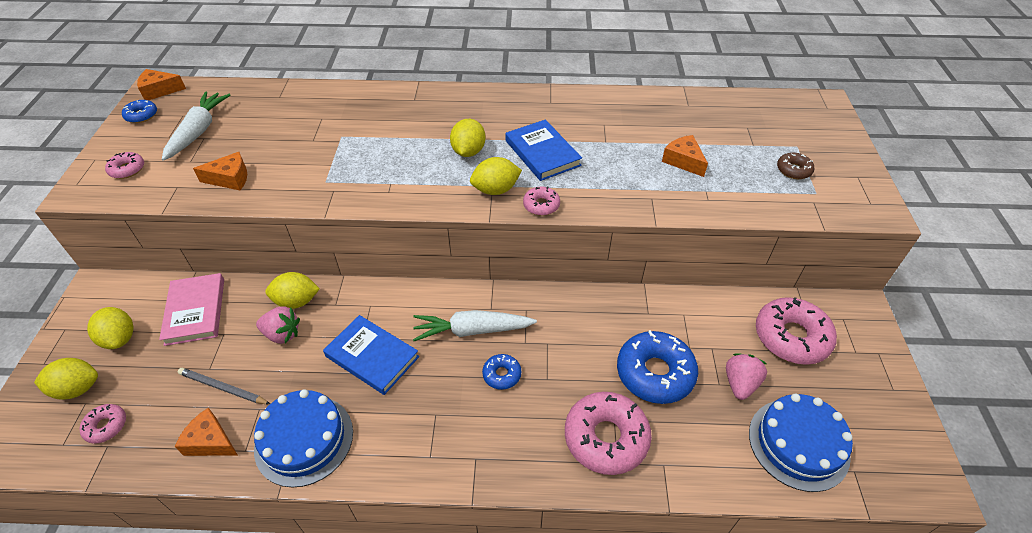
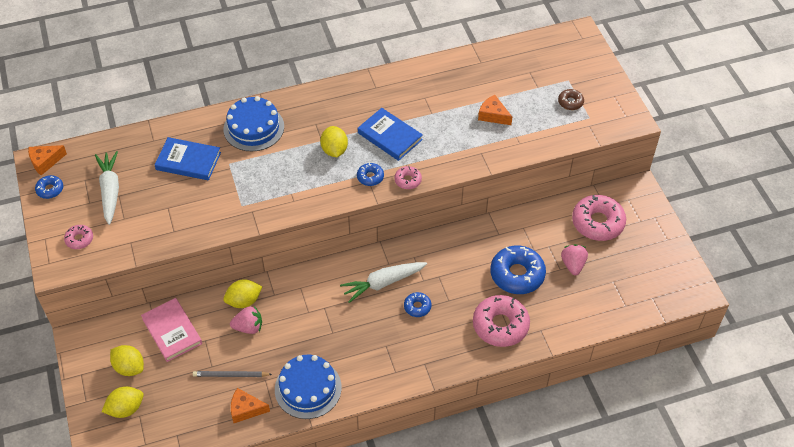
camera: 20 degrees left, 5 degrees up
pink donut [79,404,126,444] -> none
orange cheese [193,152,247,190] -> none
blue book [323,315,419,395] -> blue book moved to [155,137,221,180]
yellow lemon [470,157,522,195] -> blue donut [357,163,384,186]
blue cake [749,394,853,492] -> blue cake moved to [223,96,284,151]

